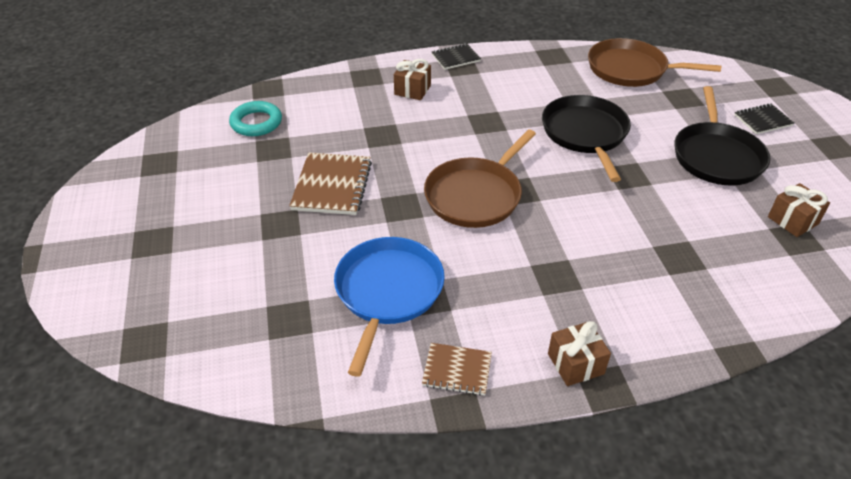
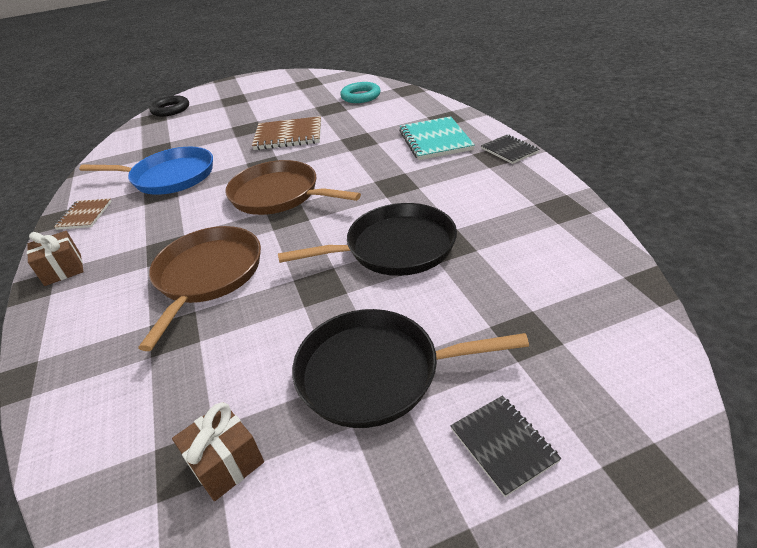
camera: 85 degrees right, 5 degrees down
brown gift [394,59,431,100] -> turquoise notebook [399,116,475,160]
brown pan [588,38,721,87] -> brown pan moved to [138,226,261,351]
none -> black ring [149,95,189,117]

